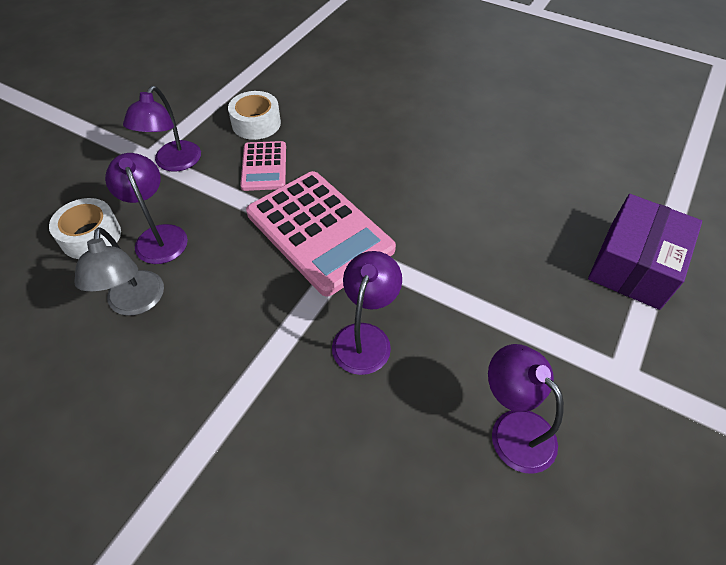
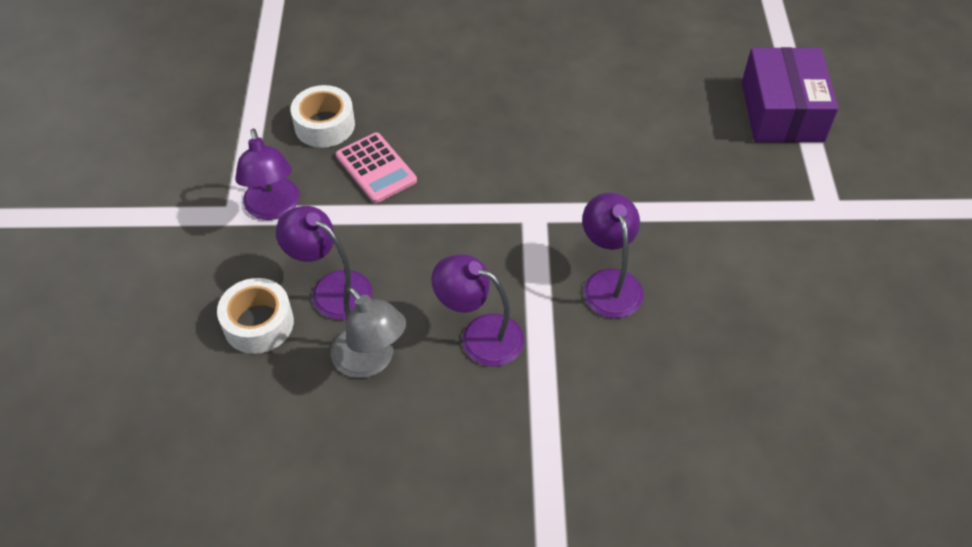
camera: 30 degrees left, 0 degrees up
pink calculator [246,171,396,296] -> none
purple lamp [488,344,564,474] -> purple lamp moved to [431,254,524,367]

